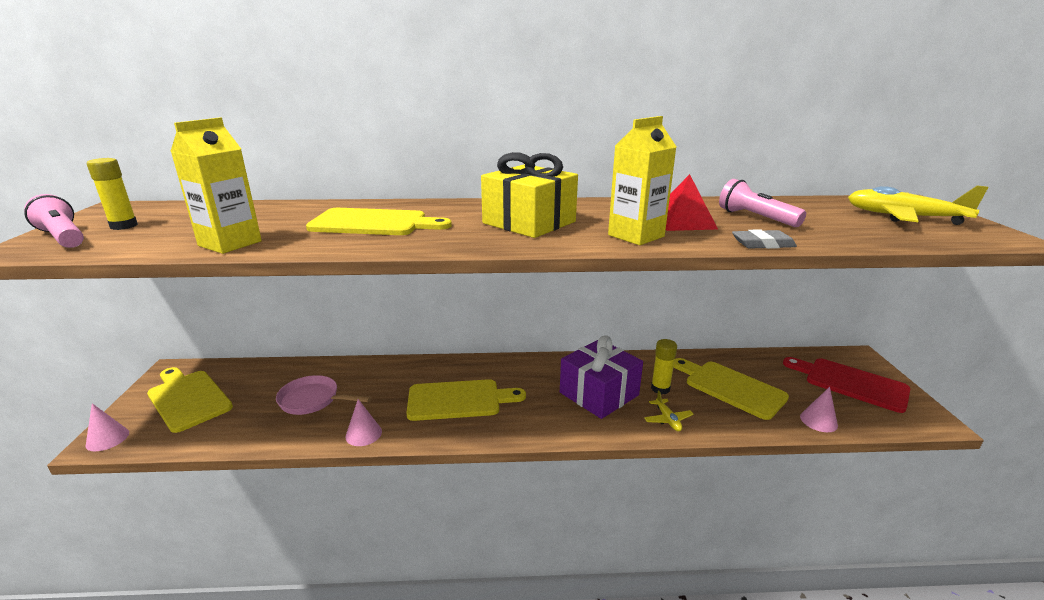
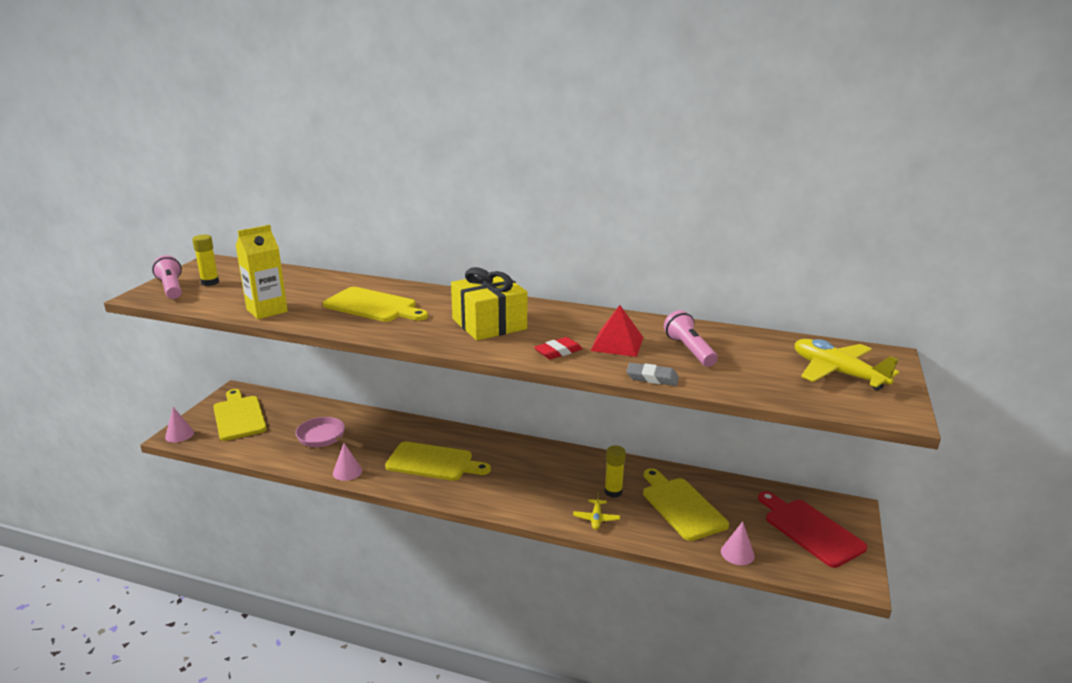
camera: 20 degrees right, 0 degrees up
purple gift [560,335,643,419] -> none
yellow carton [608,116,676,245] -> red eraser [534,337,582,359]

